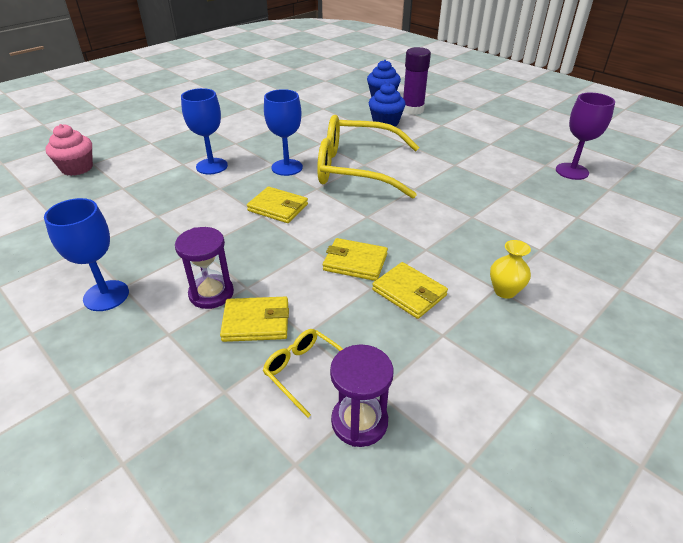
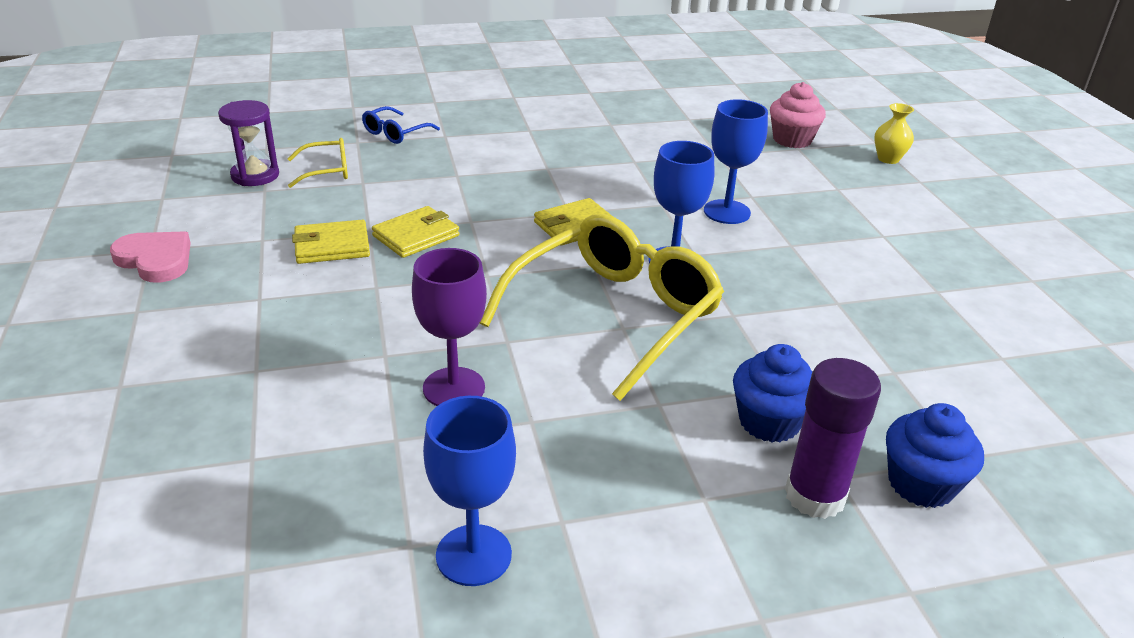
camera: 120 degrees right, 5 degrees down
blue goblet [44,198,129,311] -> blue goblet moved to [423,396,516,586]
purple hourglass [175,227,234,309] -> none
yellow wallet [220,297,289,342] -> none
yellow vase [490,240,531,299] -> yellow vase moved to [874,103,914,164]
purple goblet [556,93,615,180] -> purple goblet moved to [412,248,487,406]
none -> pink heart [110,231,191,282]
none -> blue glasses [362,106,440,144]

